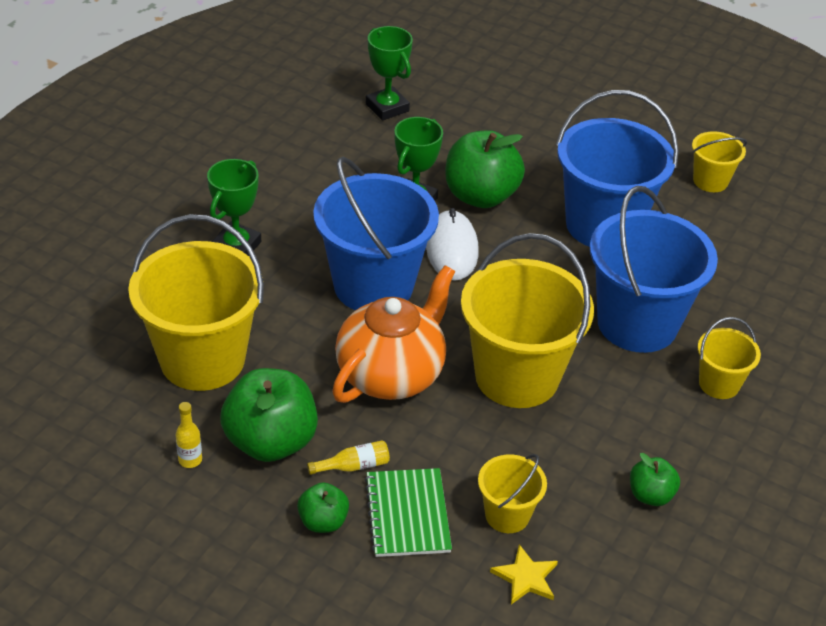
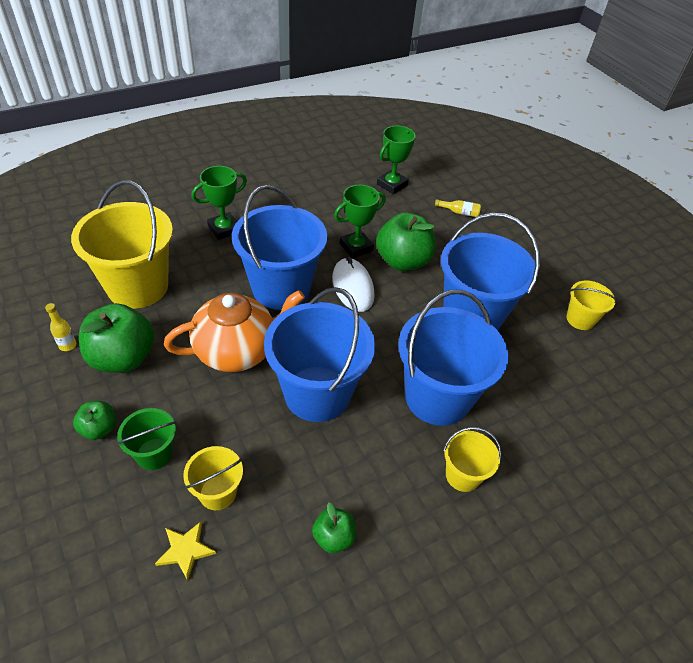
camera: 30 degrees right, 5 degrees up
yellow bottle [307,440,390,475] -> yellow bottle moved to [435,199,481,217]
green notebook [365,468,452,557] -> green bucket [117,408,176,470]
green trophy [366,26,413,121] -> green trophy turned 45 degrees clockwise [377,125,416,194]
white mouse [426,208,479,281] -> white mouse turned 45 degrees counterclockwise [332,257,374,312]
yellow bucket [461,233,594,408] -> blue bucket [264,287,375,422]

